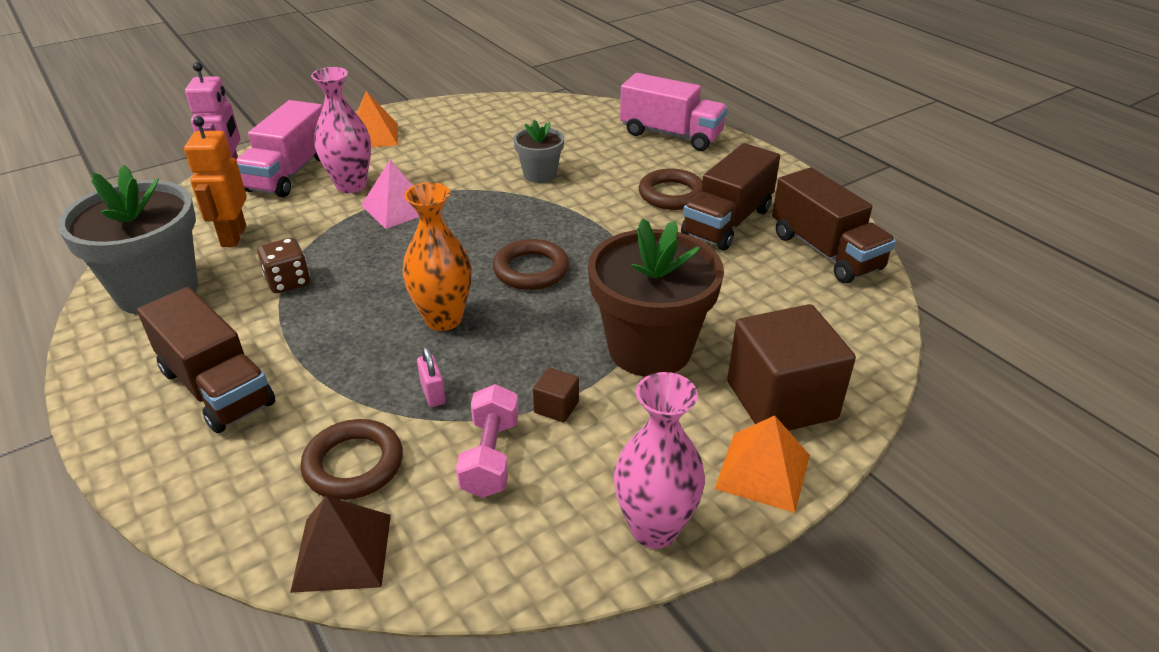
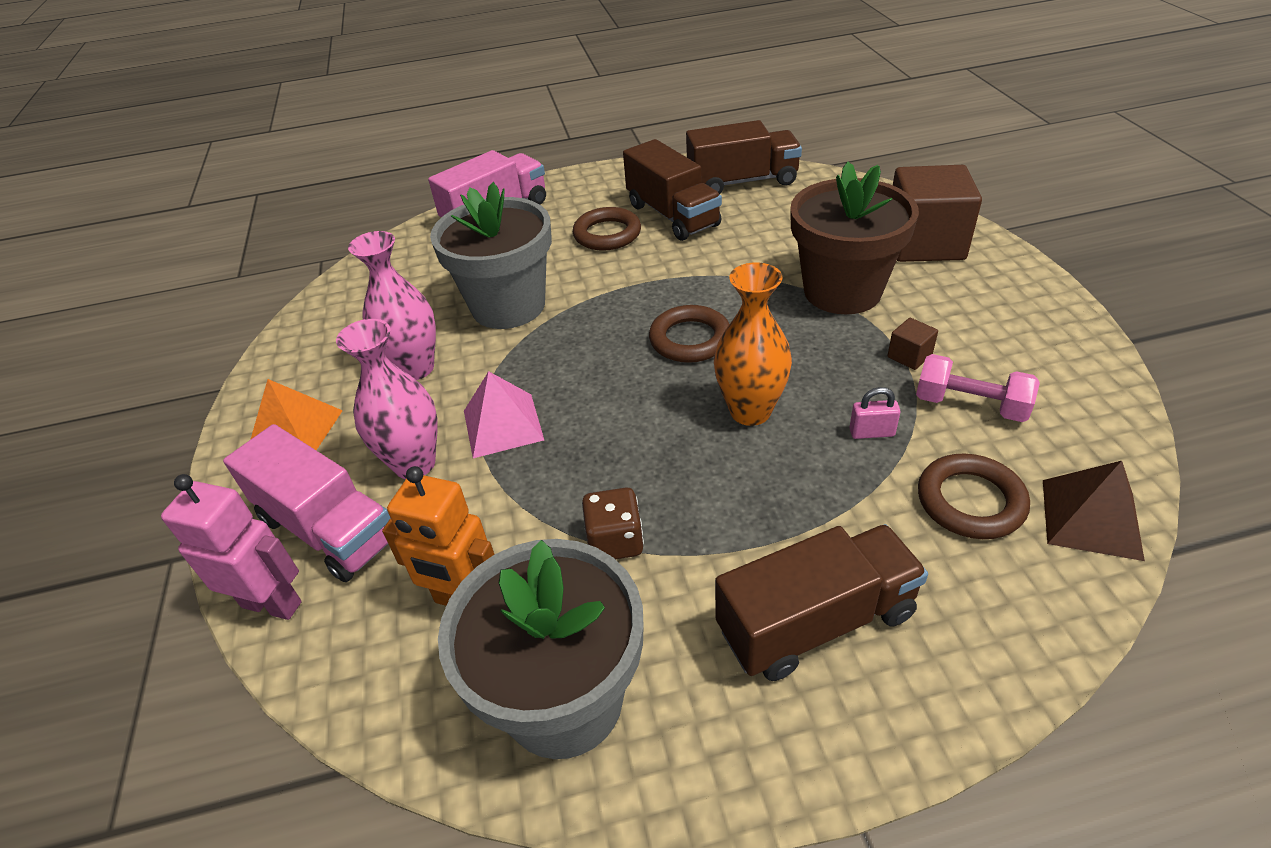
camera: 65 degrees left, 5 degrees up
grey flower pot [513,120,564,183] -> grey flower pot [430,182,552,329], size x1.92
pink vase [614,372,705,548] -> pink vase moved to [348,231,436,380]
orange pyramid [715,415,810,513] -> none

